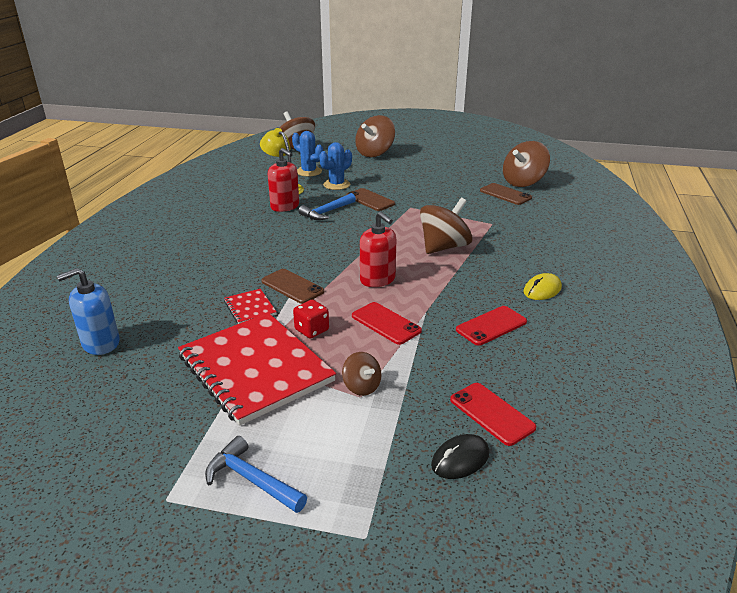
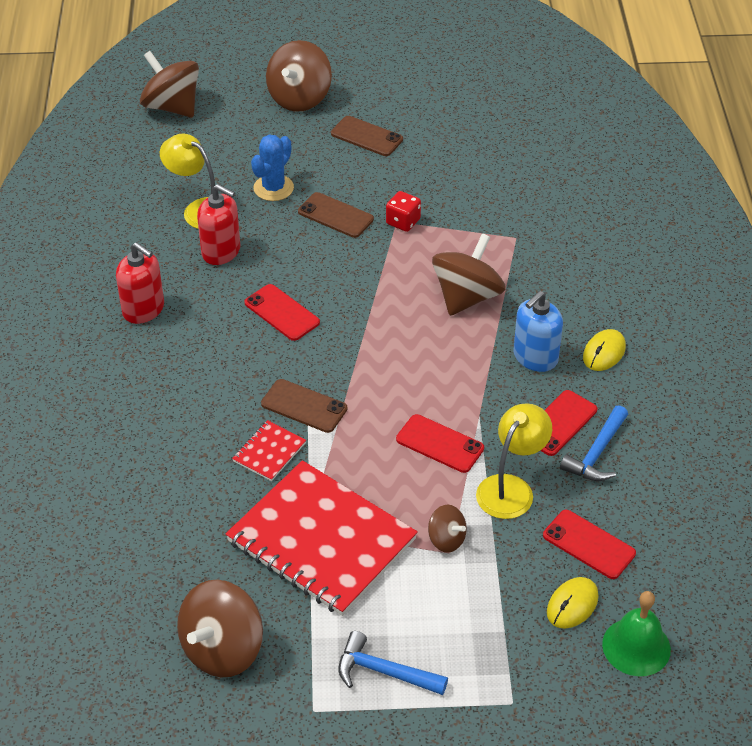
camera: 15 degrees left, 15 degrees up
blue soap dispenser [57,268,120,355] -> blue soap dispenser moved to [514,291,563,372]
red notebook [224,289,277,324] -> red notebook turned 75 degrees clockwise [232,420,306,481]
blue cactus [292,131,323,177] -> none
red dice [293,299,329,338] -> red dice moved to [386,191,421,232]
blue hammer [298,193,356,220] -> blue hammer moved to [560,405,628,481]
red soap dispenser [360,212,396,287] -> red soap dispenser moved to [116,242,164,324]
black mouse [431,434,489,479] -> yellow mouse [547,577,599,629]
brown phone [480,183,532,205] -> brown phone moved to [331,116,403,156]
brown spinning top [503,141,550,187] -> brown spinning top moved to [177,579,263,677]
none -> red phone [244,284,320,341]
none -> yellow lamp [476,403,552,519]
none -> green bell [602,591,671,676]

